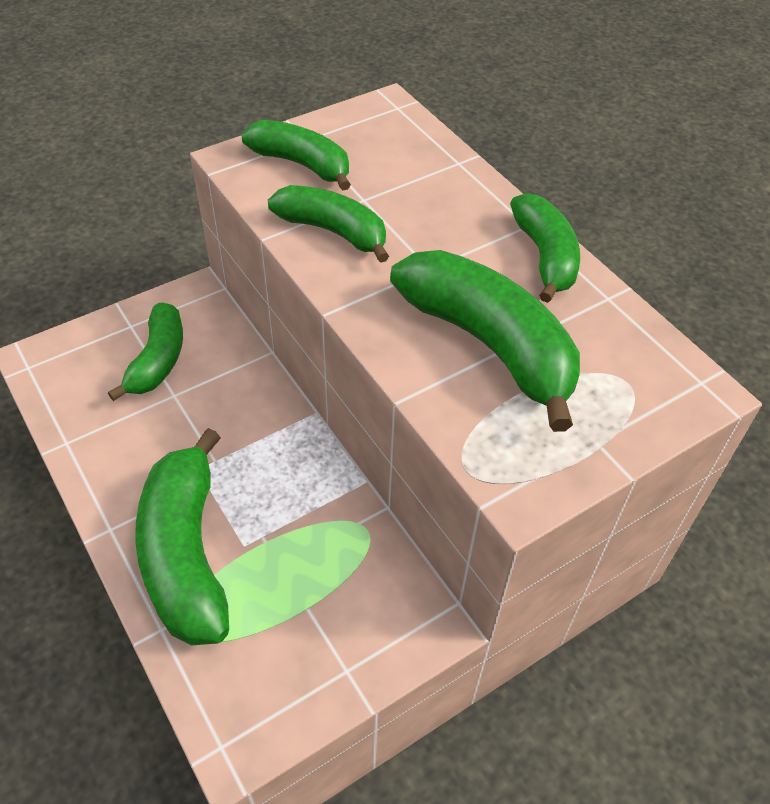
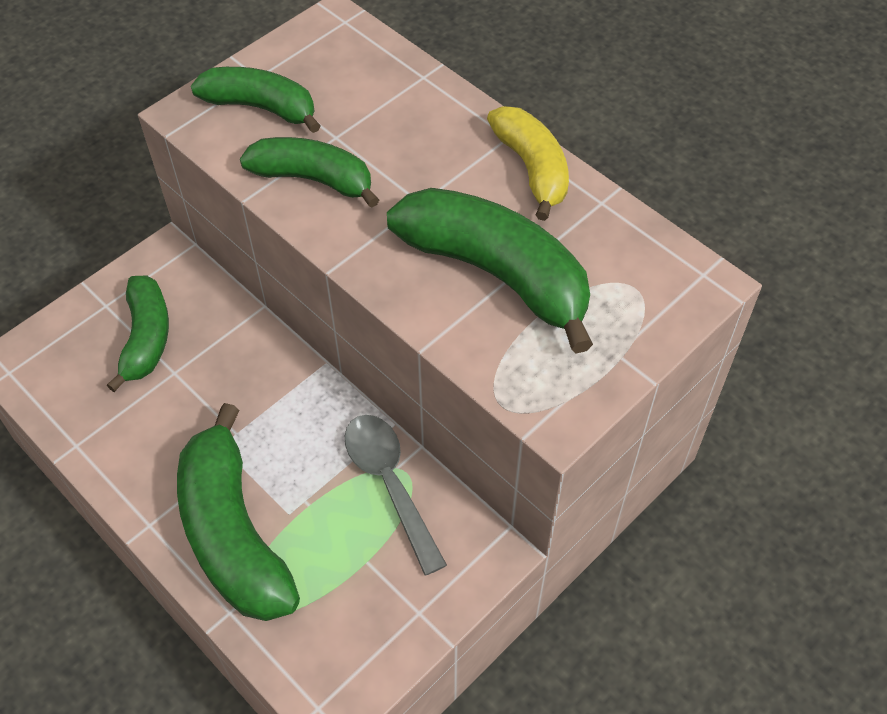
camera: 10 degrees left, 5 degrees up
green banana [510,193,580,303] -> yellow banana [487,106,569,221]
none -> grey spoon [345,415,447,576]

